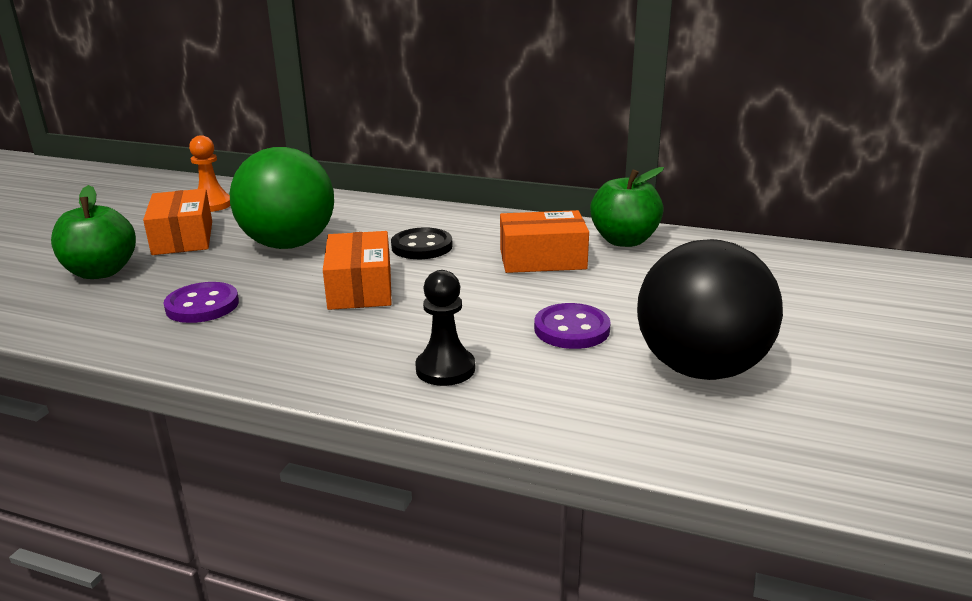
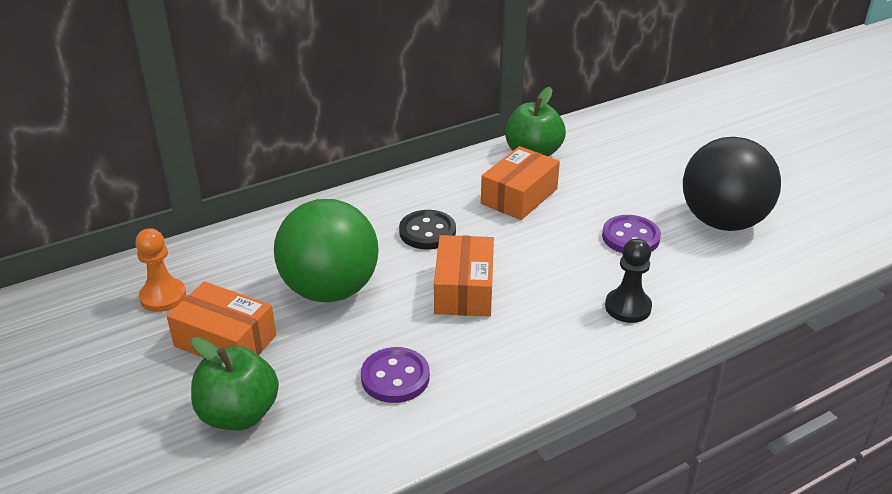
camera: 50 degrees left, 10 degrees up
orange box [323,231,392,310] -> orange box turned 60 degrees clockwise [434,235,494,317]

